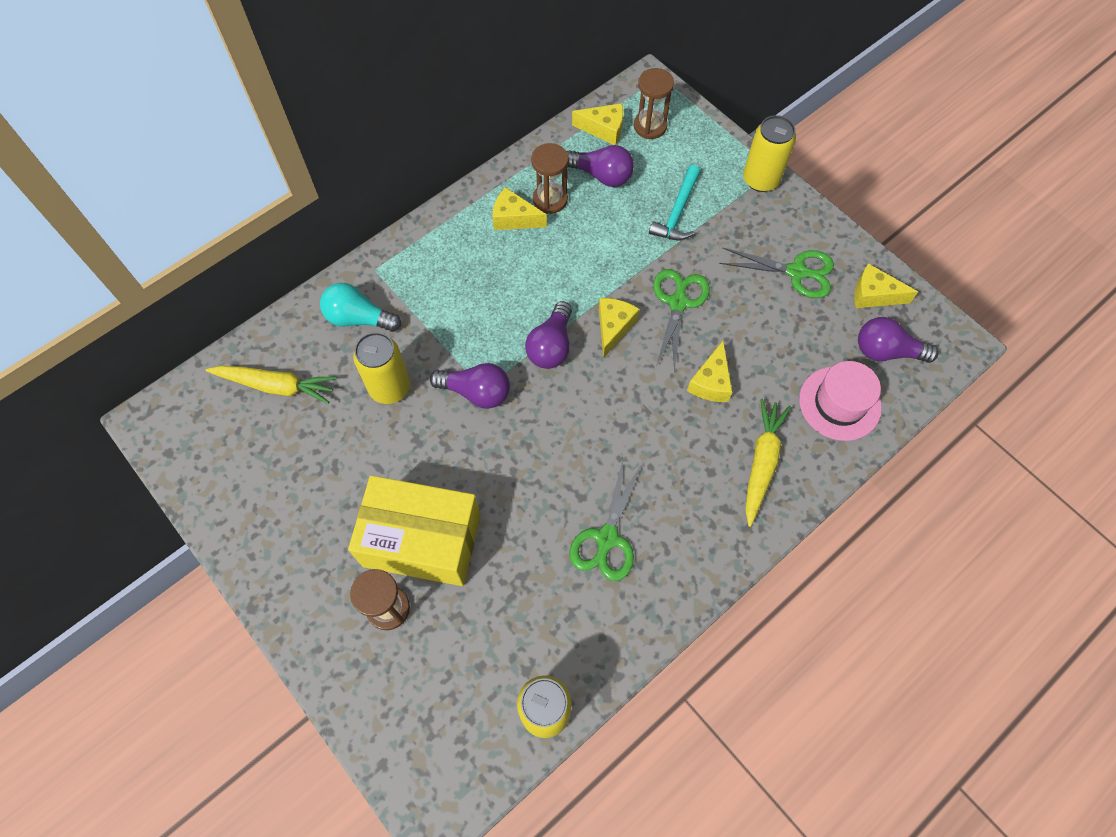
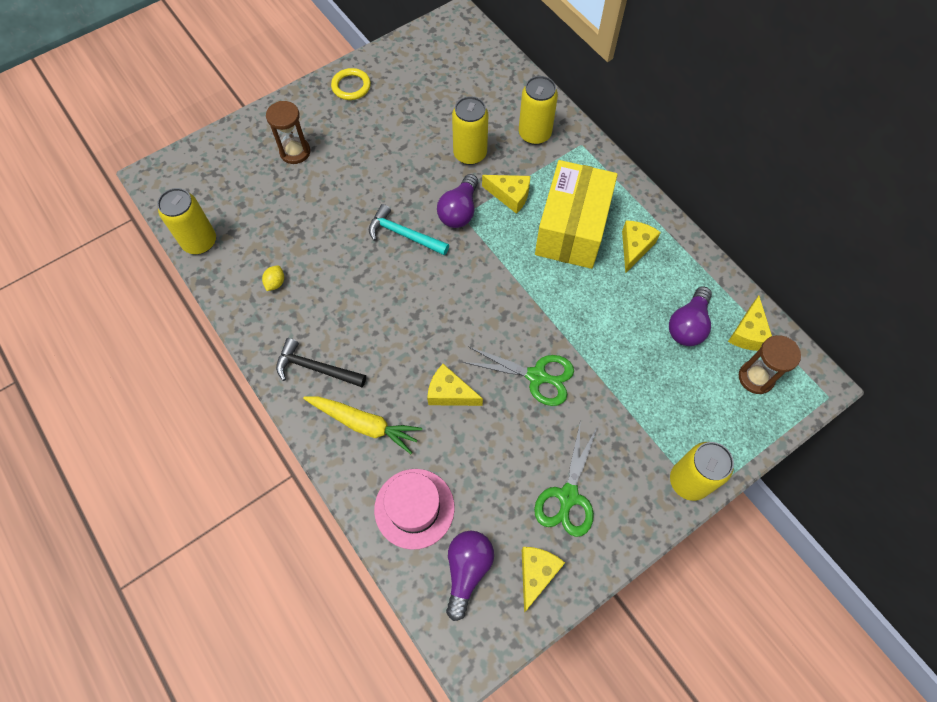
camera: 95 degrees right, 0 degrees up
yellow carrot [206,366,337,404] -> none
turquoise light bulb [320,283,401,332] -> yellow can [519,76,558,145]
yellow box [348,475,481,586] -> yellow box moved to [535,160,618,269]
purple light bulb [525,301,572,369] -> none
brown hourglass [531,143,569,214] -> none
green scissors [569,456,642,581] -> none
yellow cheese [599,298,640,359] -> yellow cheese moved to [482,175,530,214]
turquoise hammer [649,165,700,241] -> turquoise hammer moved to [369,204,449,255]
none -> yellow lemon [262,265,284,291]
none -> black hammer [276,338,366,387]
none -> yellow ring [331,68,371,100]

